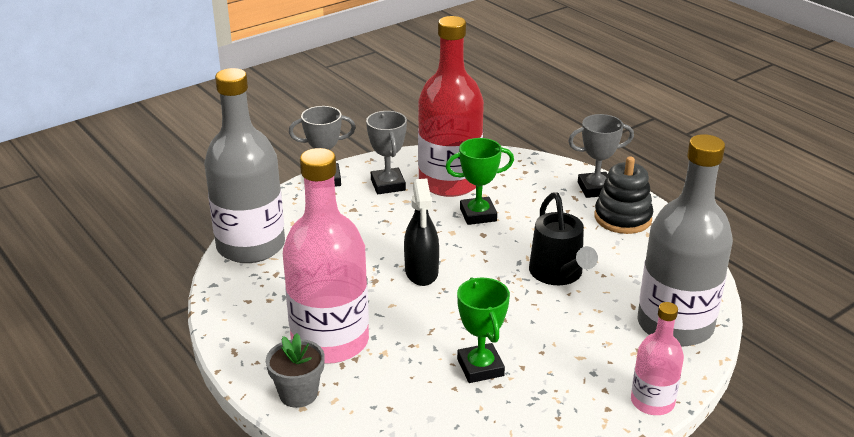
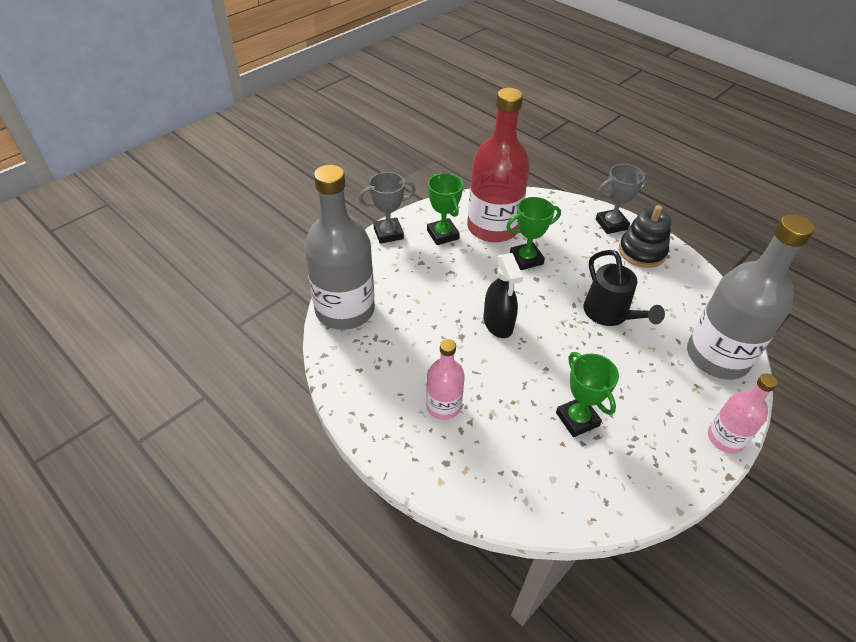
camera: 10 degrees left, 15 degrees up
grey flower pot [266,333,325,408] -> none
pink bottle [283,148,369,364] -> pink bottle [426,339,465,420], size x0.53
grey trophy [366,111,407,194] -> green trophy [427,173,463,245]

